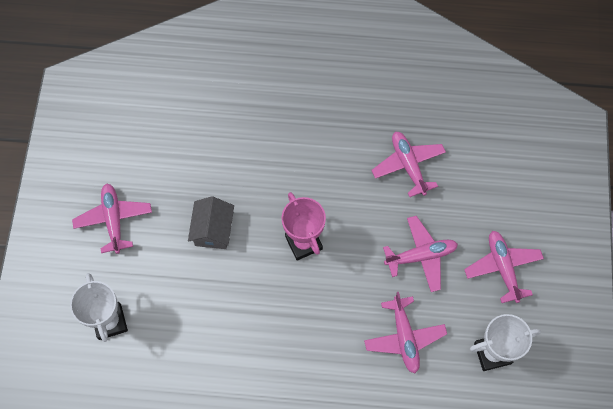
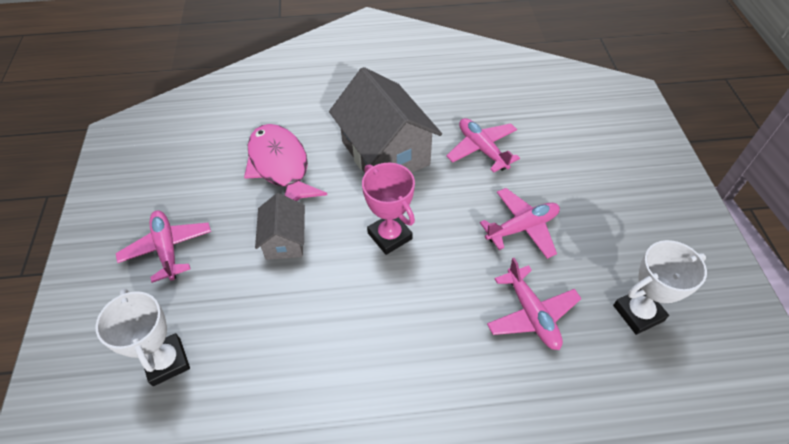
camera: 10 degrees left, 15 degrees down
pink plane [464,231,544,303] -> none
none -> pink fish [244,124,327,201]
none -> grey house [329,67,442,173]

